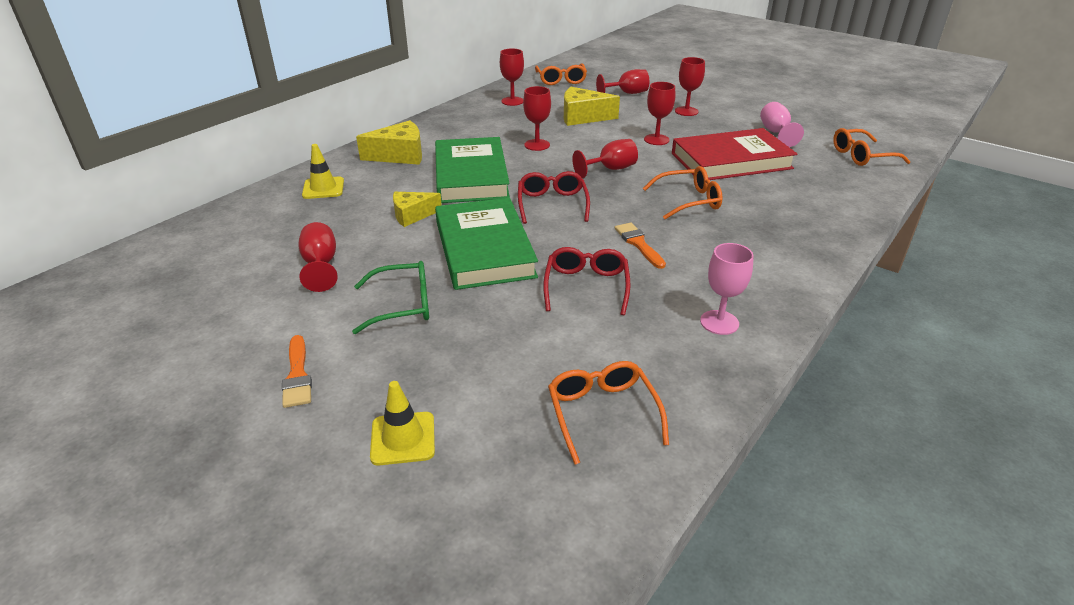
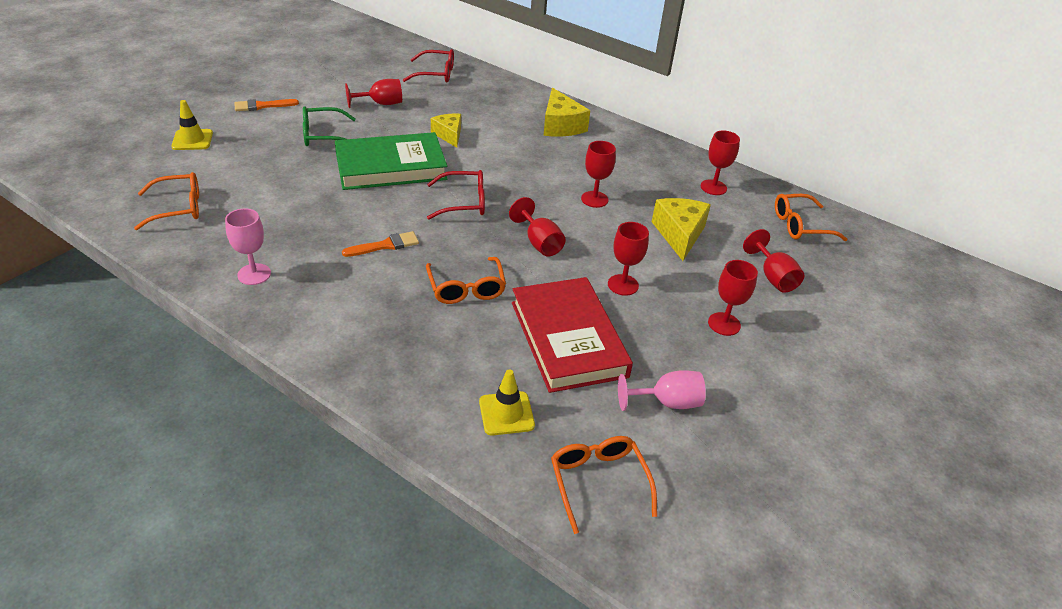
camera: 85 degrees right, 5 degrees up
yellow traffic cone [302,144,344,199] -> yellow traffic cone moved to [479,369,535,436]
green glasses [352,261,429,334] -> green glasses turned 90 degrees clockwise [303,106,356,146]
green book [435,137,510,203] -> none
red glasses [543,247,630,315] -> red glasses moved to [403,49,454,83]

